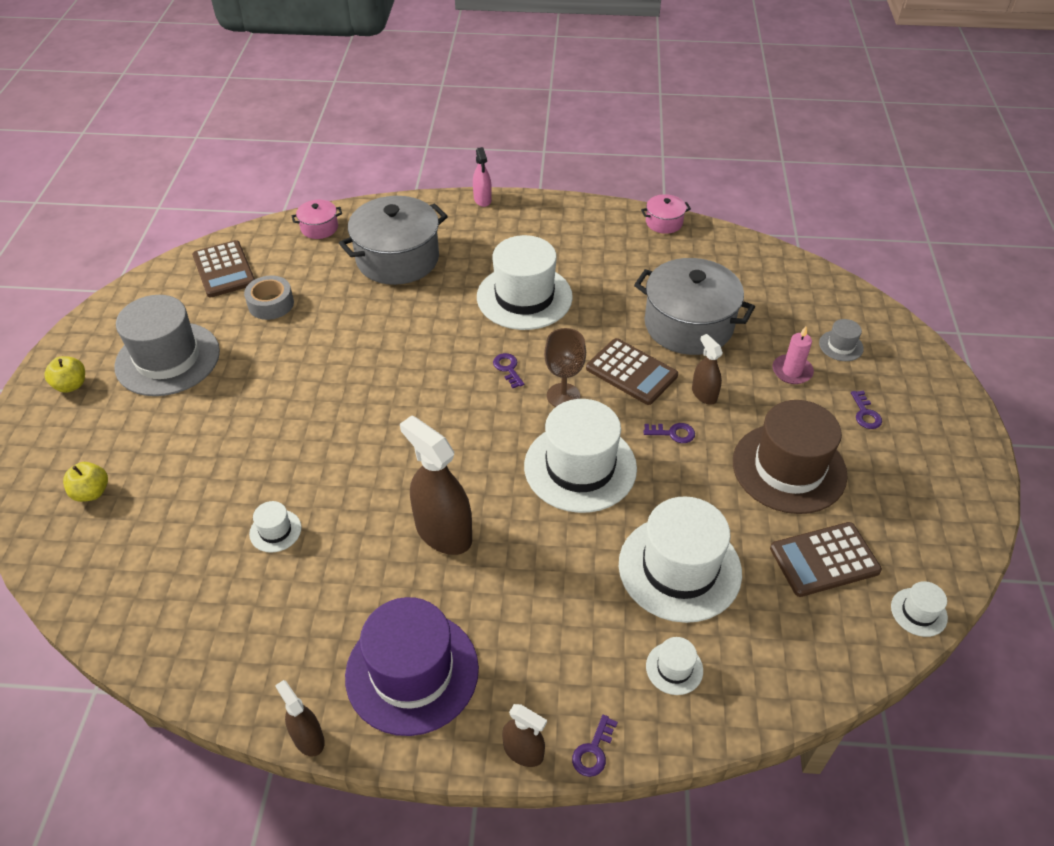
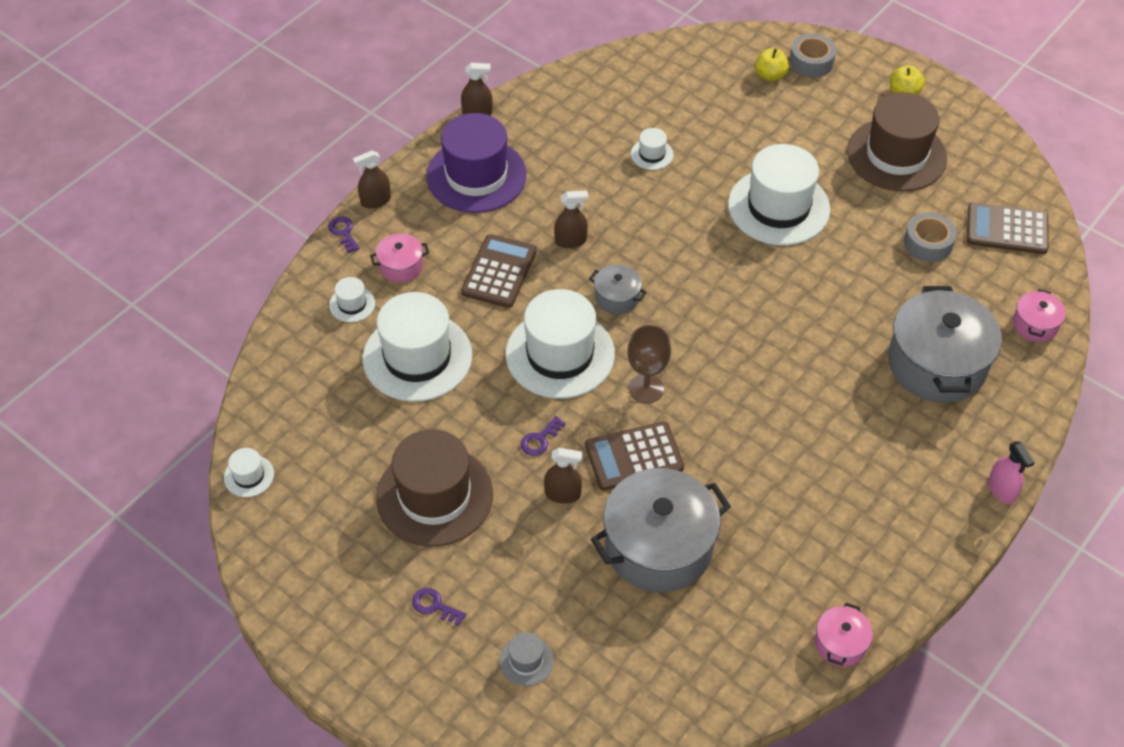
camera: 125 degrees right, 5 degrees up
grey hat [114,295,220,396] -> brown hat [847,93,947,191]
brown spray bottle [400,416,472,555] -> brown spray bottle [554,190,588,248], size x0.53
pink spray bottle [473,147,492,207] -> pink spray bottle turned 135 degrees counterclockwise [988,441,1035,504]
white hat [477,235,573,330] -> white hat moved to [728,144,830,245]
purple key [493,353,524,388] -> none
brown calculator [770,522,882,597] -> brown calculator moved to [461,234,537,308]
pink candle [772,326,814,384] -> none
none -> pink pot [370,233,429,283]
none -> grey pot [589,264,647,315]
none -> grey tape [790,33,836,77]

